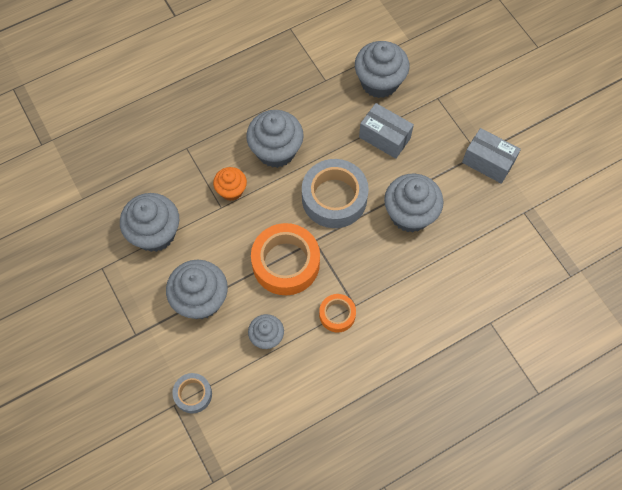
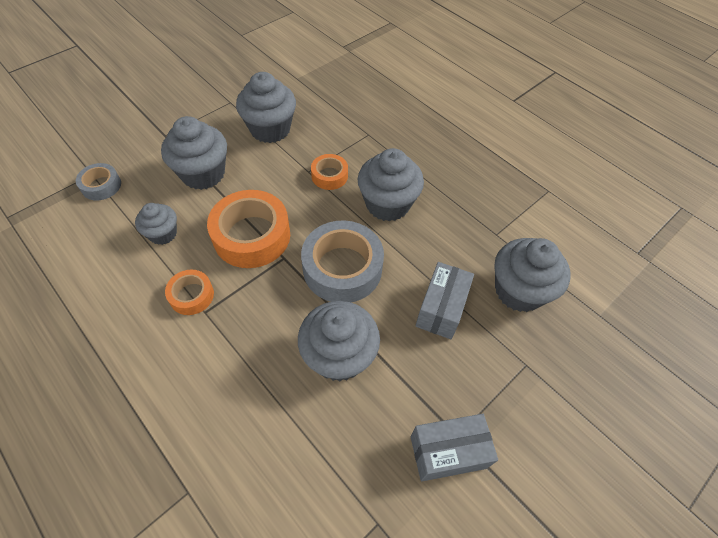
camera: 75 degrees right, 10 degrees down
orange cupcake [213,167,247,201] -> orange tape [311,154,348,190]
grey box [462,128,521,184] -> grey box turned 60 degrees clockwise [411,414,498,481]

